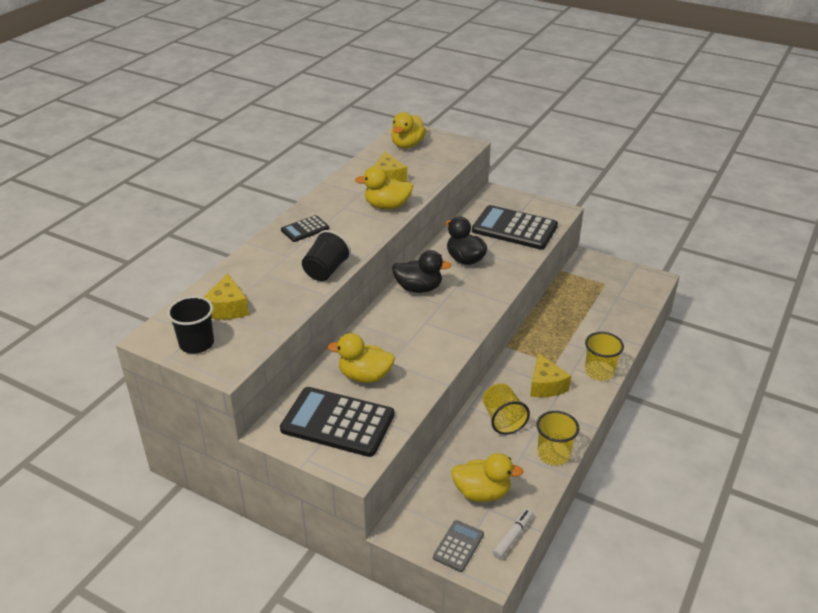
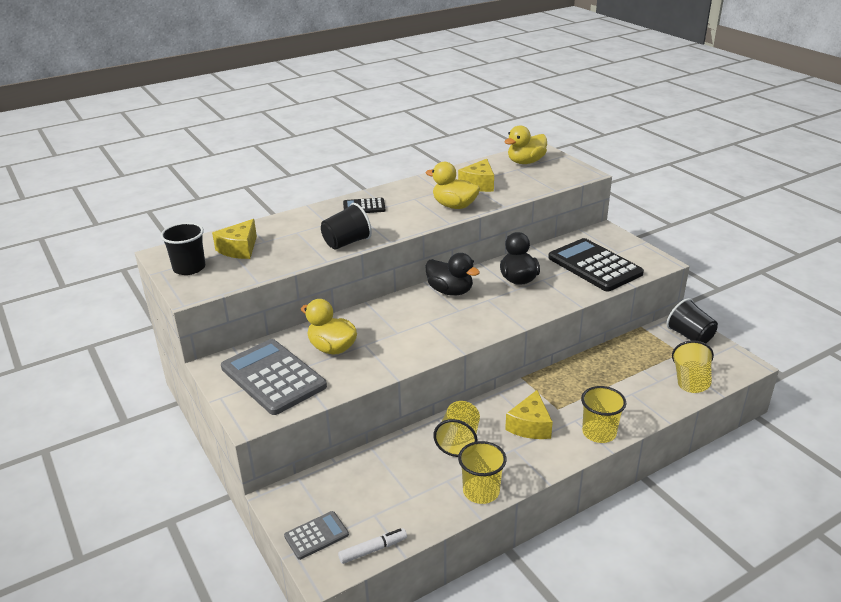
camera: 30 degrees right, 5 degrees down
black calculator [280,387,394,457] -> grey calculator [221,339,327,415]
yellow duck [451,453,524,502] -> none
none -> black cup [667,298,718,343]
none -> yellow cup [672,340,714,393]

